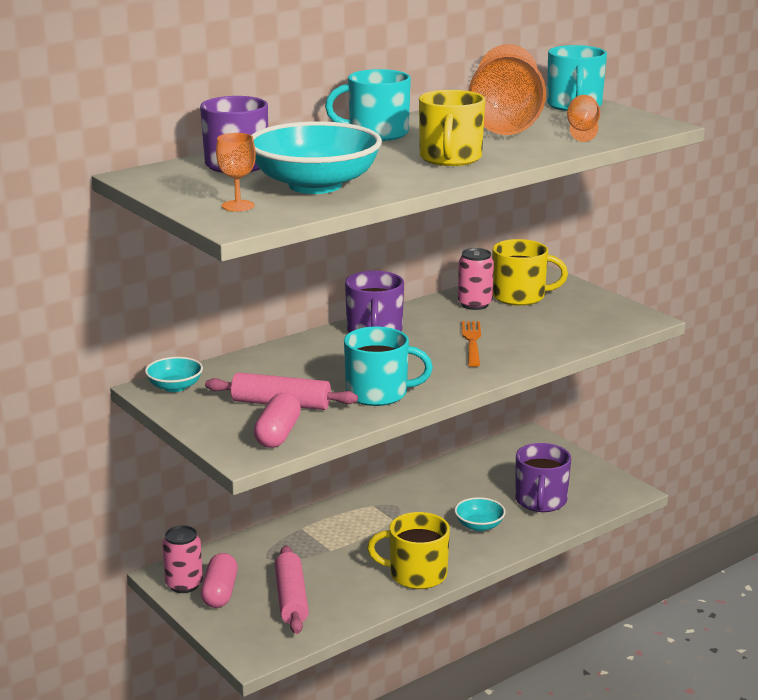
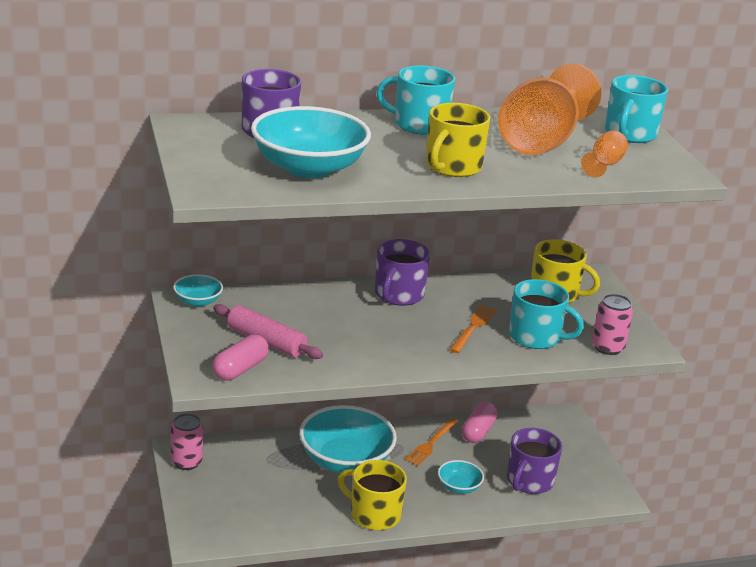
camera: 20 degrees right, 5 degrees up
pink capsule [201,553,238,608] -> pink capsule moved to [462,402,498,443]
orange goblet [216,133,256,212] -> none
pink rolling pin [275,545,309,634] -> none
turquoise mug [344,327,433,406] -> turquoise mug moved to [509,279,584,349]
pink can [458,248,494,310] -> pink can moved to [592,294,633,355]
none -> turquoise bowl [299,405,397,473]
none -> orange fork [404,418,459,466]

